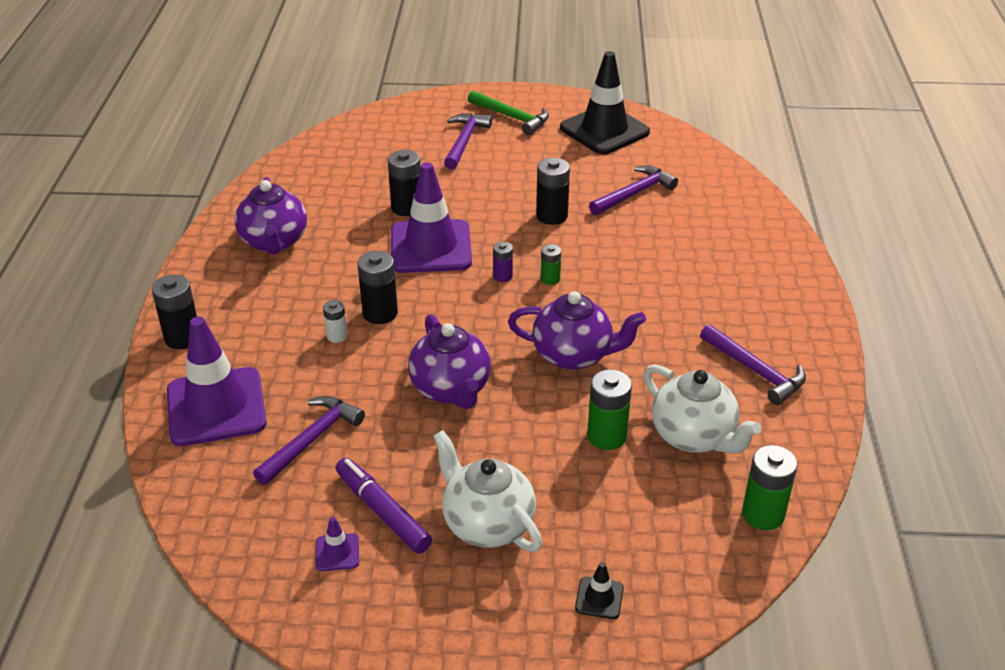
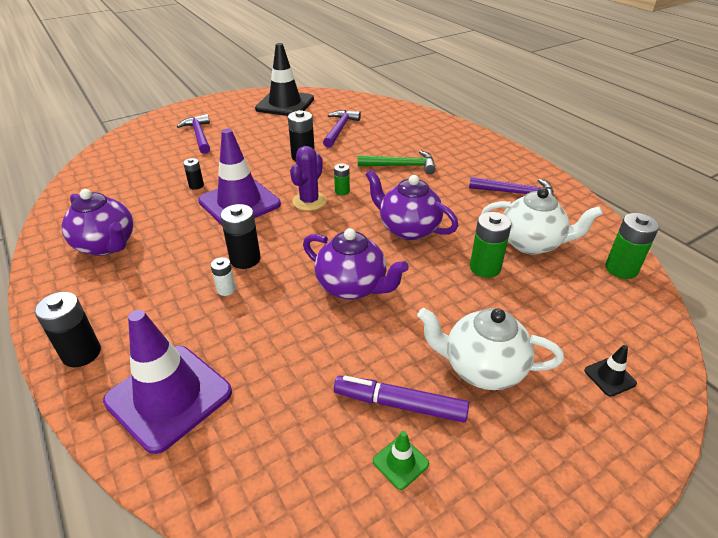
camera: 35 degrees left, 0 degrees up
purple hammer [253,396,365,485] -> none
purple traffic cone [316,516,359,571] -> green traffic cone [373,431,429,490]
black battery [388,150,421,216] -> black battery [183,158,204,190], size x0.58
green hammer [468,90,549,135] -> green hammer moved to [358,150,436,174]
purple battery [493,242,513,282] -> purple cactus [290,146,327,211]
purple teapot [508,291,646,370] -> purple teapot turned 120 degrees counterclockwise [365,170,458,240]

